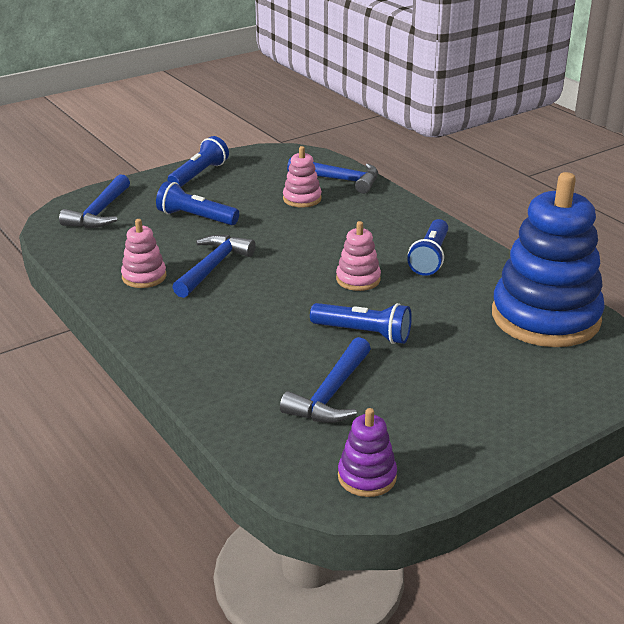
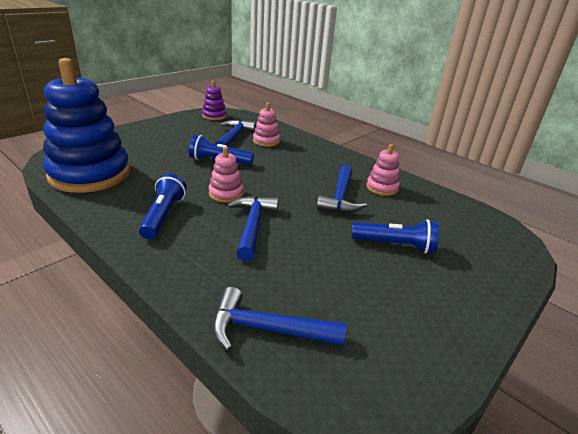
camera: 165 degrees right, 0 degrees up
blue hammer [59,174,130,228] -> blue hammer moved to [227,196,279,261]
blue flashlight [167,136,229,187] -> none
pink stacking toy [283,146,322,208] -> pink stacking toy moved to [253,103,280,147]

